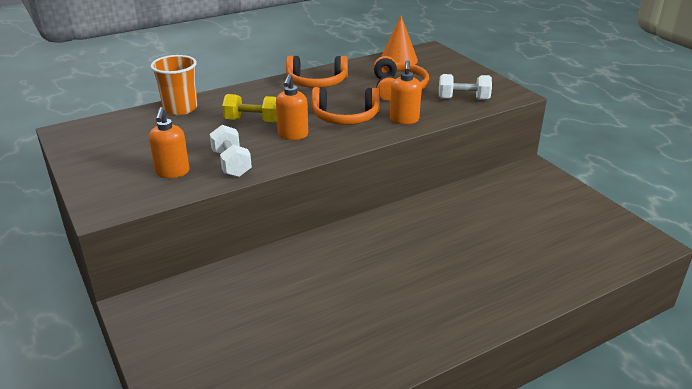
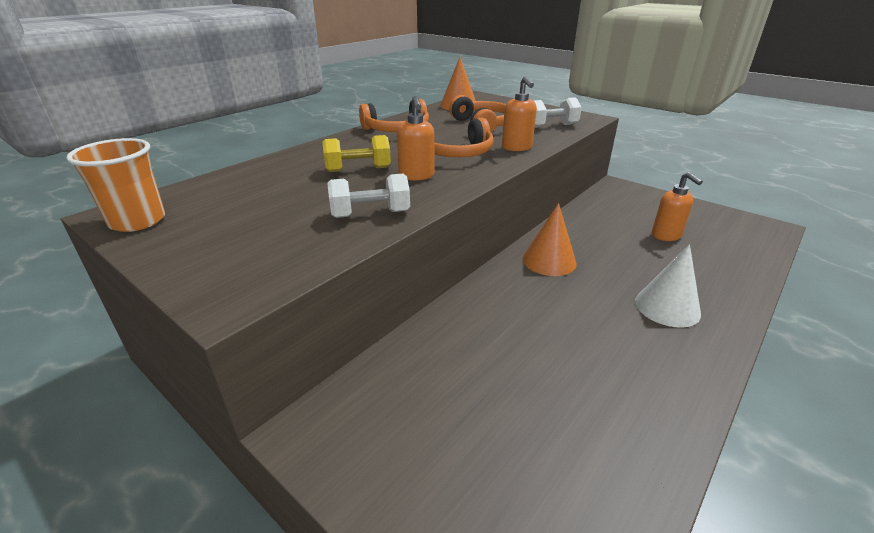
camera: 20 degrees left, 0 degrees up
orange soap dispenser [149,107,189,178] -> orange soap dispenser moved to [652,172,703,241]
orange cup [150,55,197,115] -> orange cup moved to [66,138,165,232]
white dumbbell [210,125,252,177] -> white dumbbell turned 60 degrees counterclockwise [327,174,410,218]
none -> orange cone [523,203,576,276]
none -> white cone [635,244,701,328]

